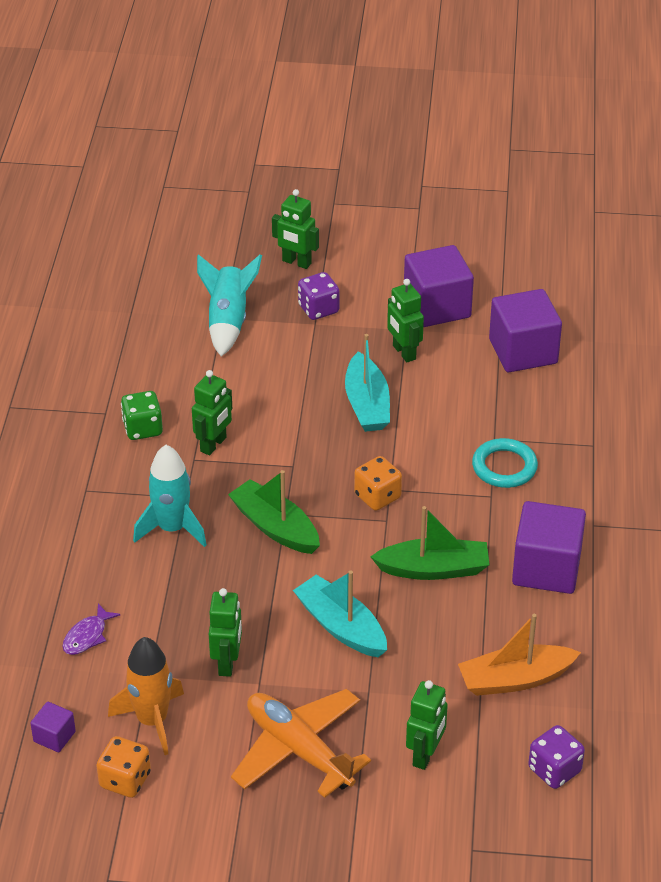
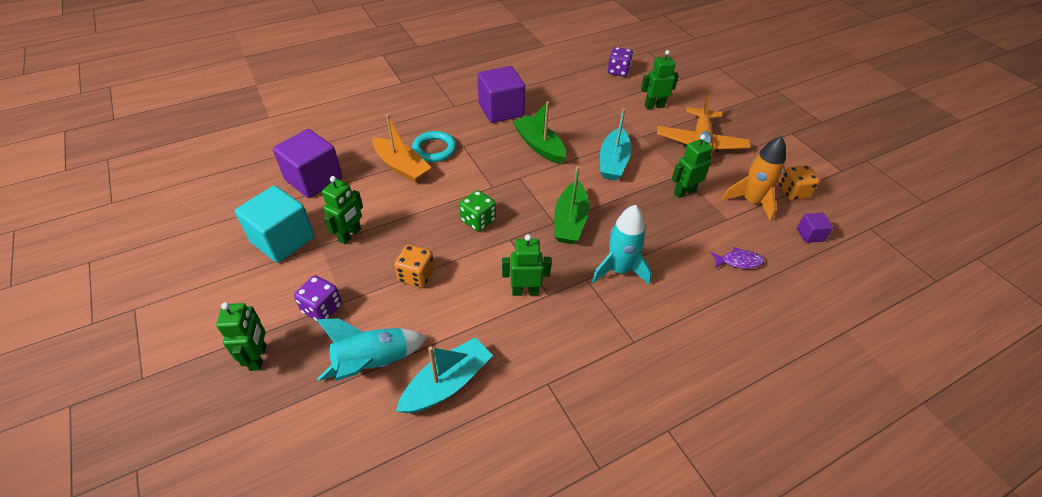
camera: 125 degrees left, 5 degrees up
green dice [121,391,163,440] -> green dice moved to [459,190,496,231]
turquoise boat [345,334,390,432] -> turquoise boat moved to [396,338,493,413]
orange dice [354,456,402,511] -> orange dice moved to [394,245,435,288]
purple cube [404,245,474,327] -> turquoise cube [235,186,315,263]
orange boat [458,614,581,696] -> orange boat moved to [372,114,432,183]

